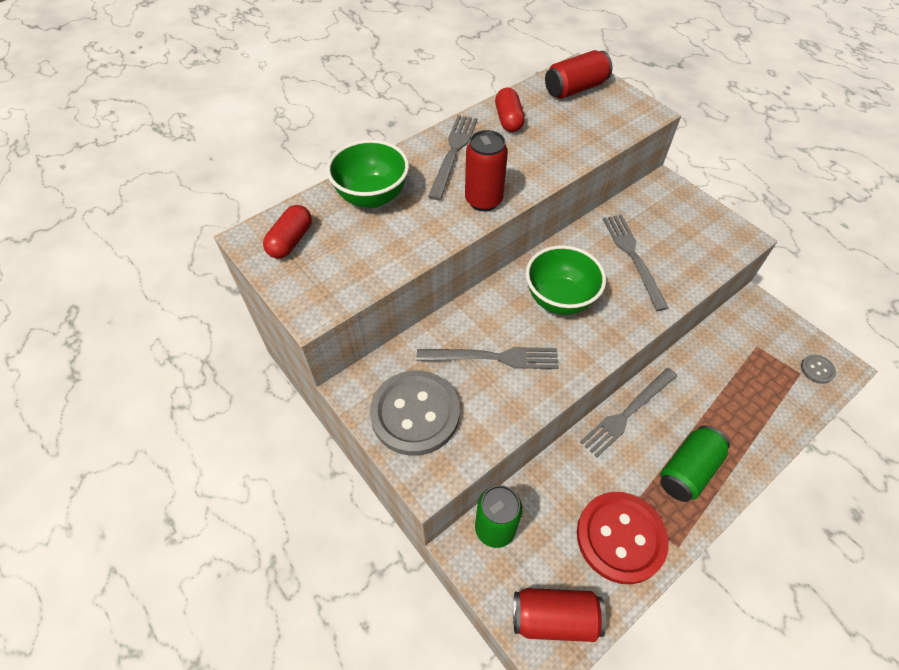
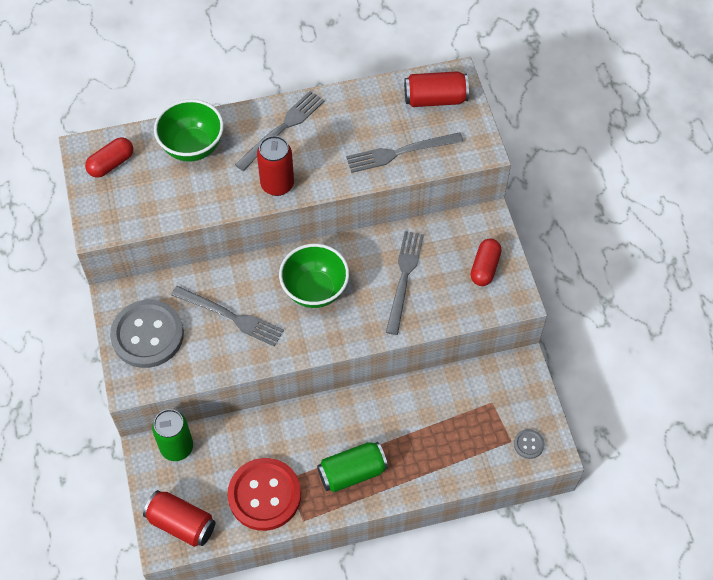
camera: 25 degrees right, 5 degrees up
red capsule [495,87,525,132] -> red capsule moved to [471,239,501,286]
grey fork [580,368,677,458] -> grey fork moved to [346,132,463,173]

